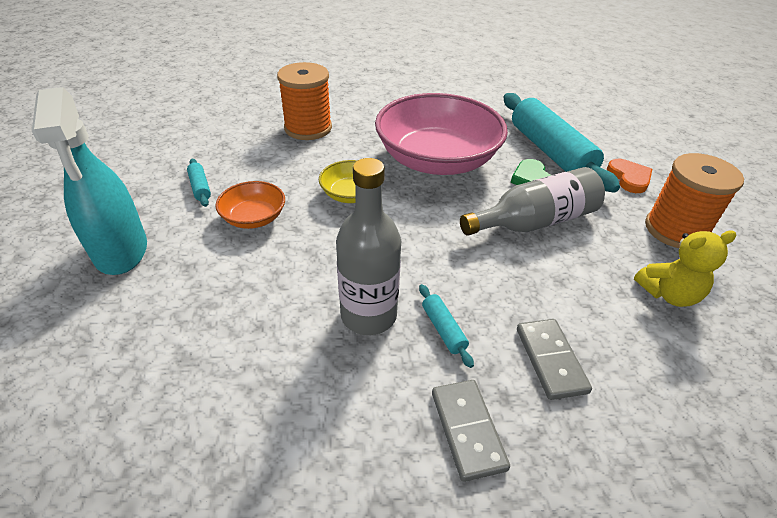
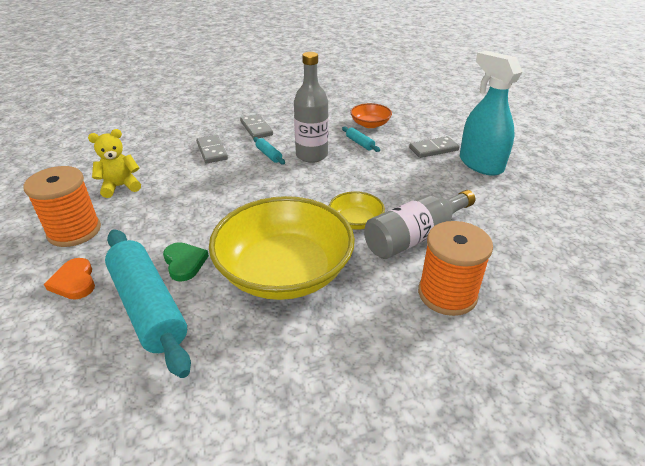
camera: 170 degrees right, 5 degrees down
turquoise rolling pin [187,159,211,207] -> turquoise rolling pin moved to [342,127,380,152]
orange bowl [215,181,285,229] -> orange bowl moved to [350,103,392,128]
pink bowl [375,93,508,175] -> yellow bowl [209,196,355,300]
grey bottle [460,167,605,236] -> grey bottle moved to [364,190,475,259]
none -> grey domino [409,136,459,158]

